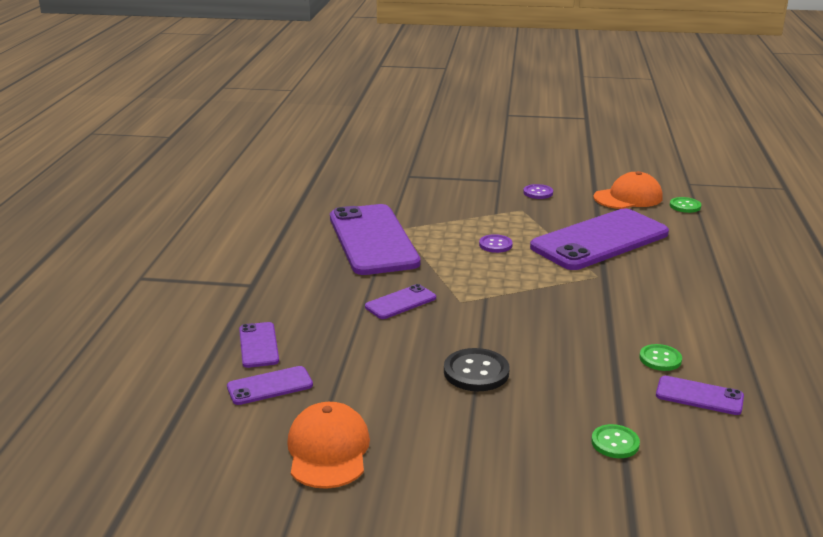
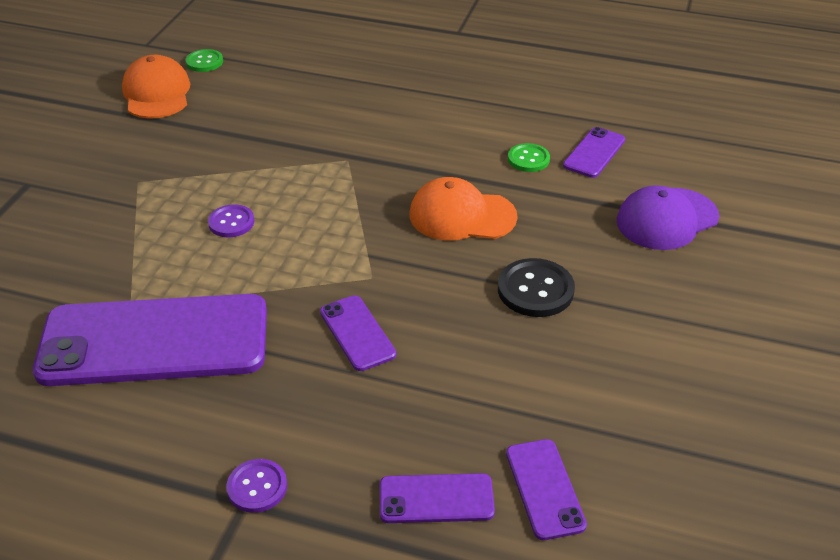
camera: 80 degrees left, 15 degrees up
orange cap [287,402,370,489] -> orange cap moved to [410,177,517,240]
purple button [523,184,553,199] -> purple button moved to [226,459,287,513]
purple phone [530,209,669,270] -> none
green button [591,424,640,458] -> purple cap [617,185,719,250]

